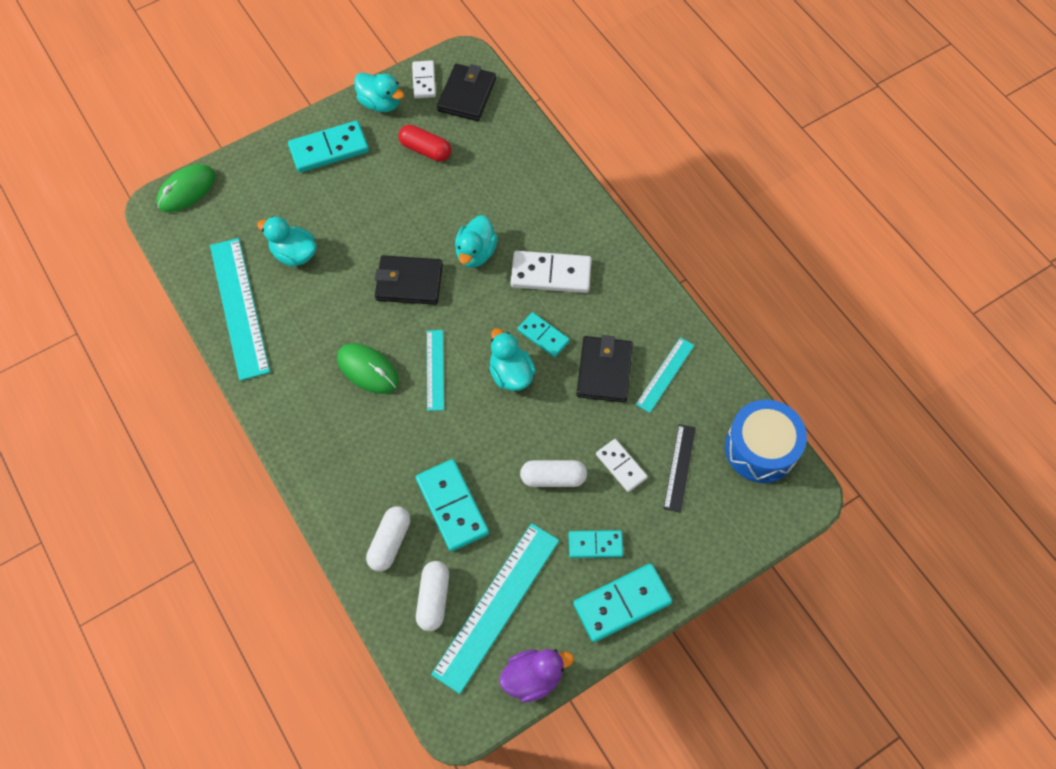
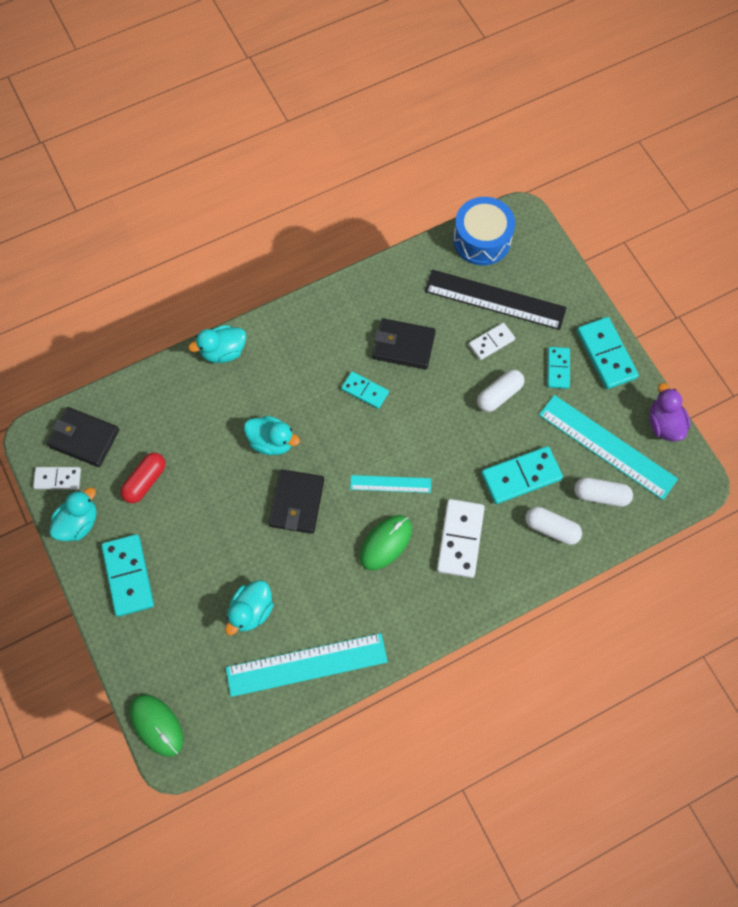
camera: 85 degrees left, 5 degrees up
turquoise duck [489,328,536,391] -> turquoise duck moved to [188,325,246,363]
white domino [510,251,592,293] -> white domino moved to [437,499,485,578]
turquoise domino [518,312,570,357] -> turquoise domino turned 75 degrees clockwise [341,372,389,409]
white capsule [520,460,587,487] -> white capsule turned 45 degrees clockwise [477,370,524,412]
turquoise ruler [636,337,695,413] -> none
black ruler [663,424,696,513] -> black ruler [424,269,567,330], size x1.86

